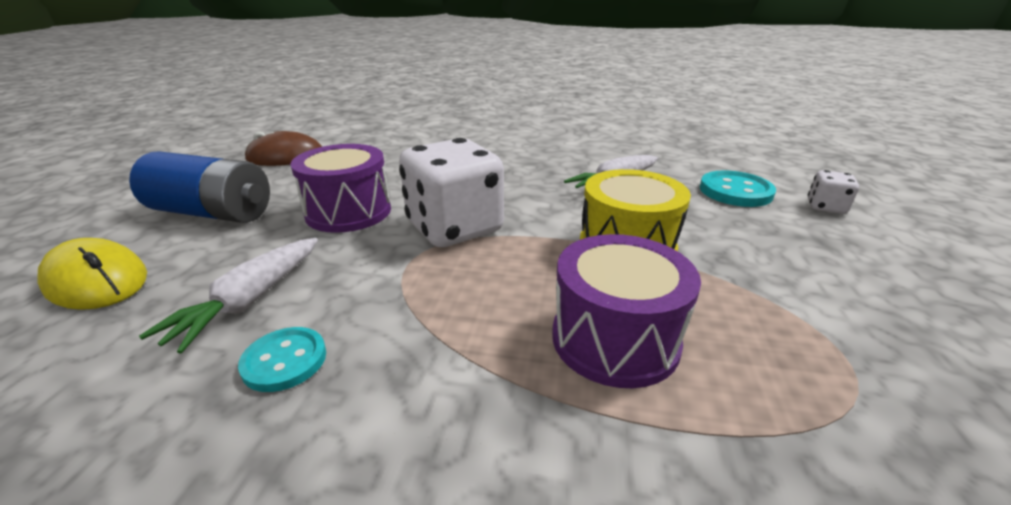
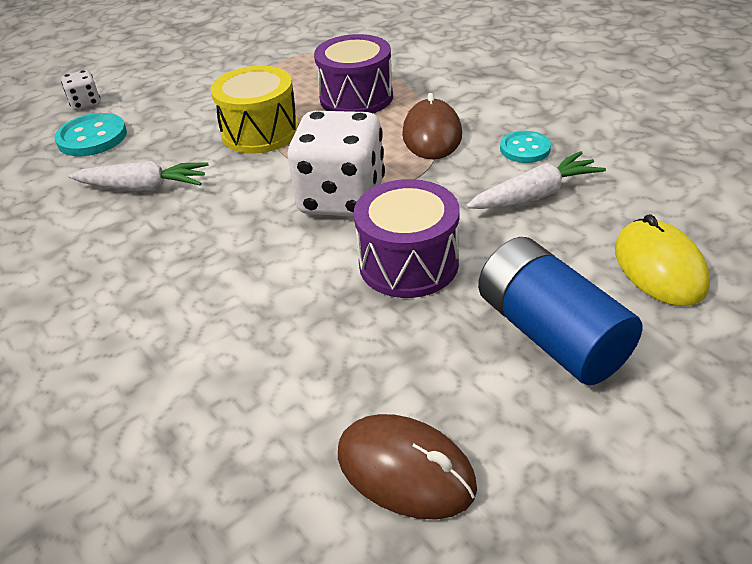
camera: 135 degrees left, 10 degrees up
none -> brown mouse [402,93,462,159]

